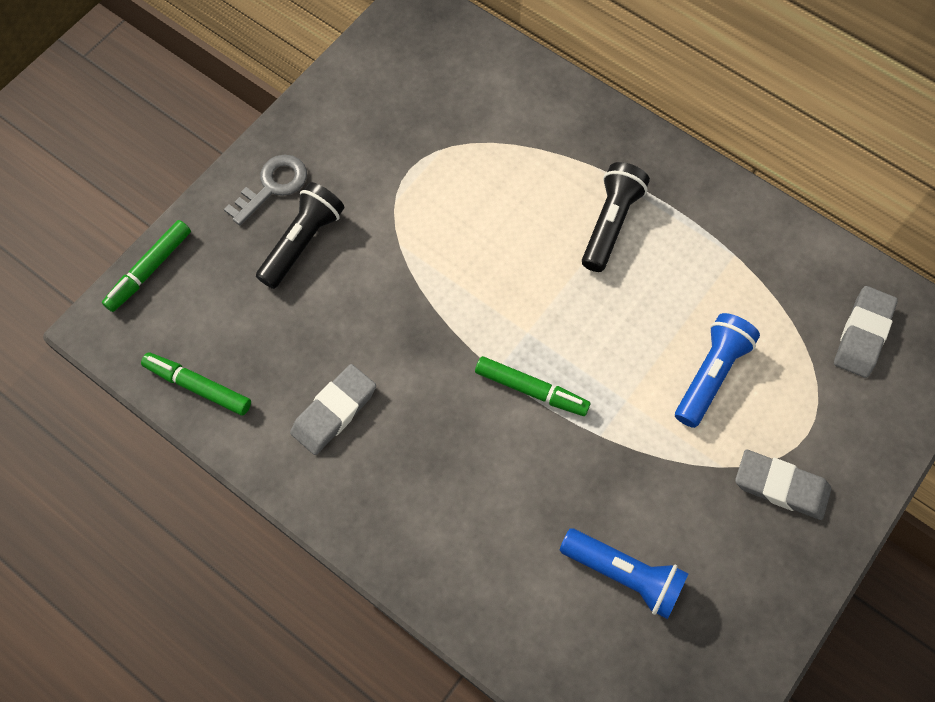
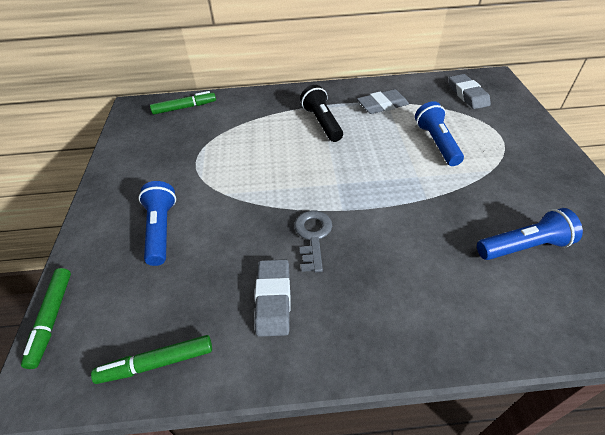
camera: 40 degrees left, 20 degrees down
grey key [224,154,307,225] -> grey key moved to [294,210,332,272]
black flashlight [256,182,345,289] -> blue flashlight [139,181,176,266]
green marker [475,356,591,416] -> green marker moved to [150,91,216,114]
grey eraser [735,449,831,520] -> grey eraser moved to [357,89,409,114]

